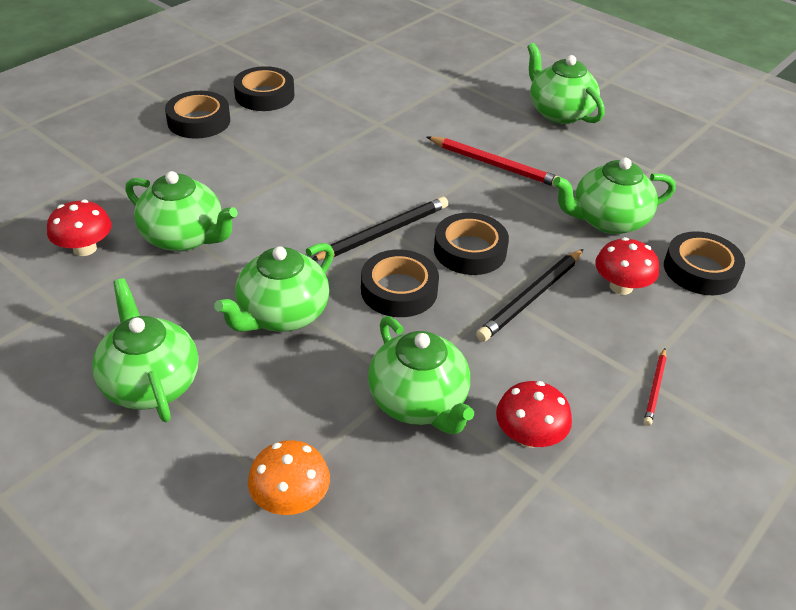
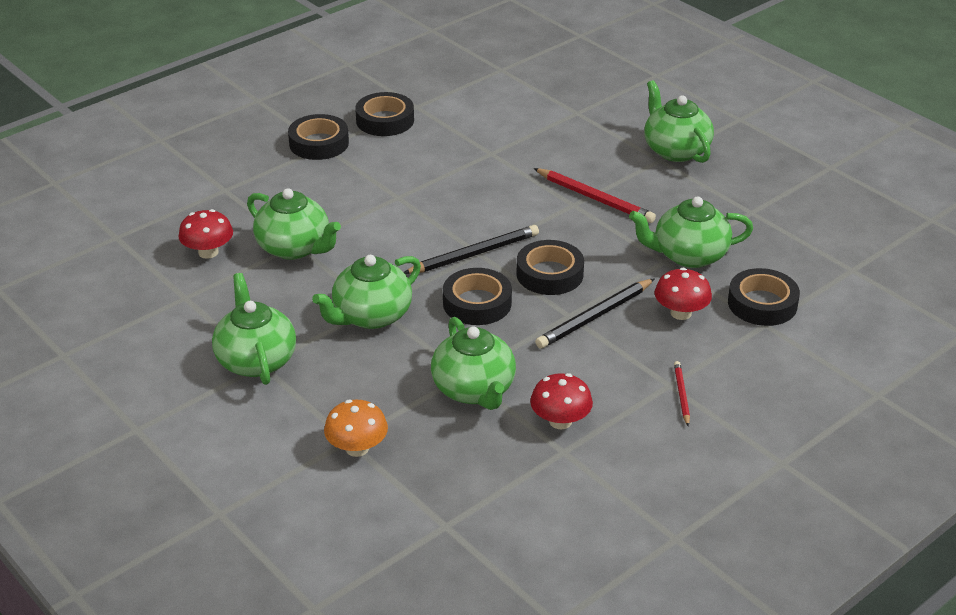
camera: 10 degrees right, 5 degrees down
red pencil [644,348,667,426] -> red pencil turned 150 degrees clockwise [674,361,690,427]

